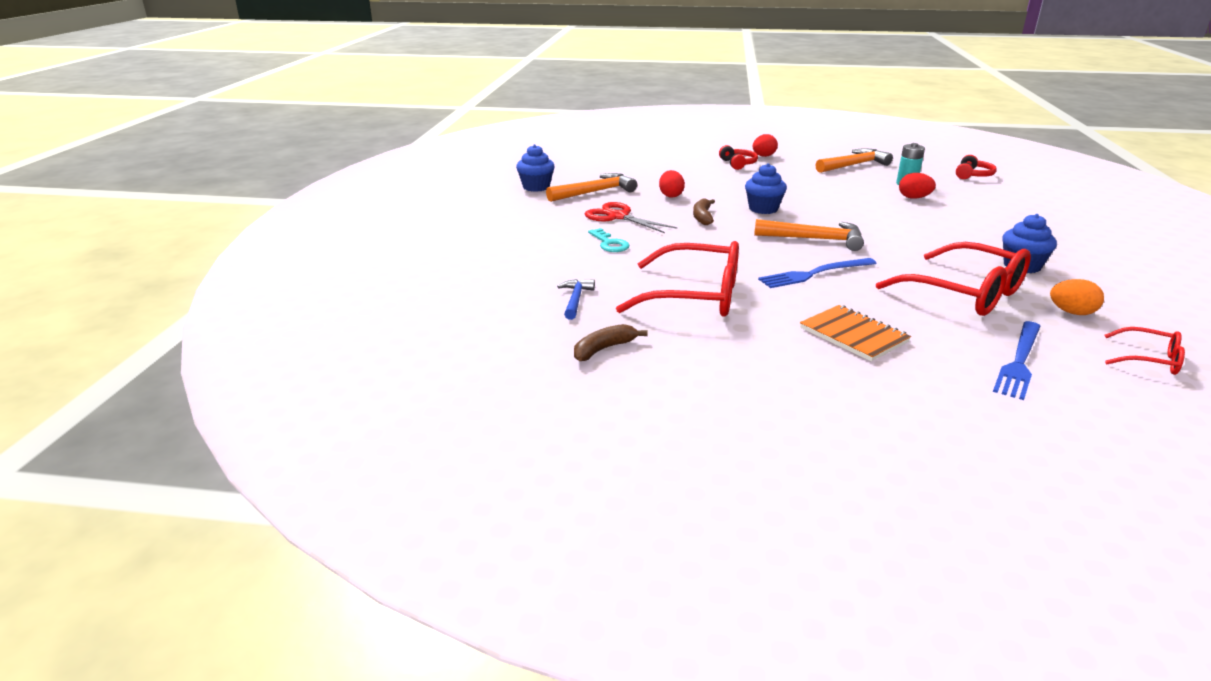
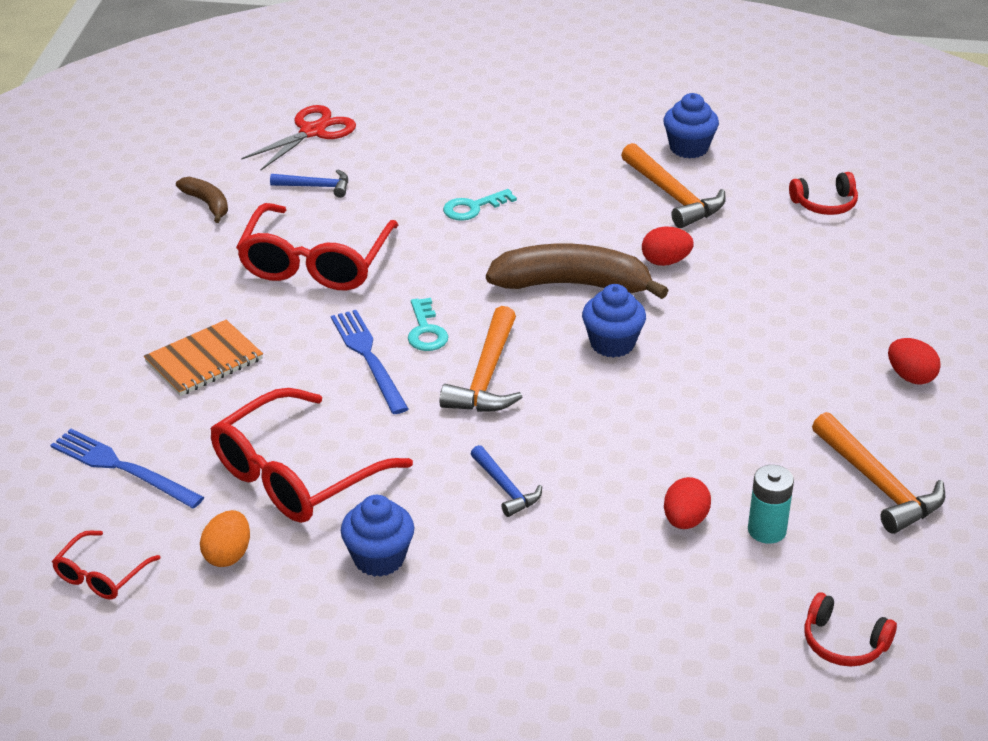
camera: 90 degrees right, 10 degrees up
red scissors [585,202,677,233] -> red scissors moved to [241,105,356,171]
brown banana [693,198,715,225] -> brown banana [486,244,669,299], size x2.01
red headphones [719,145,758,170] -> red headphones moved to [789,172,858,215]
none -> turquoise key [408,298,448,351]
none -> blue hammer [471,445,542,517]

